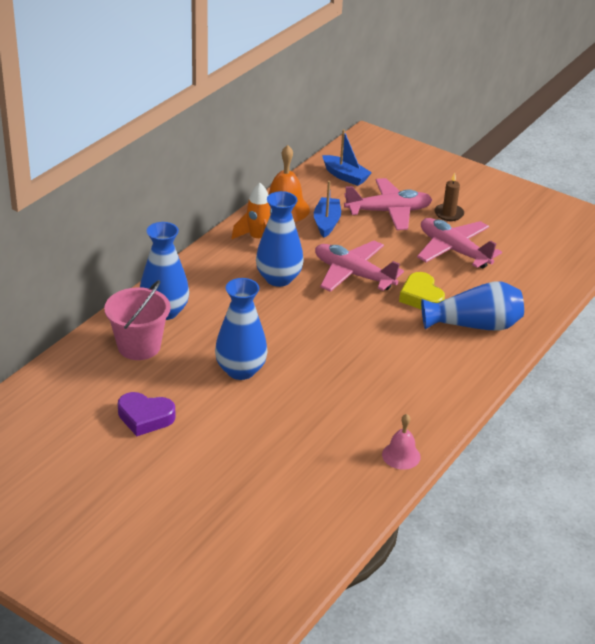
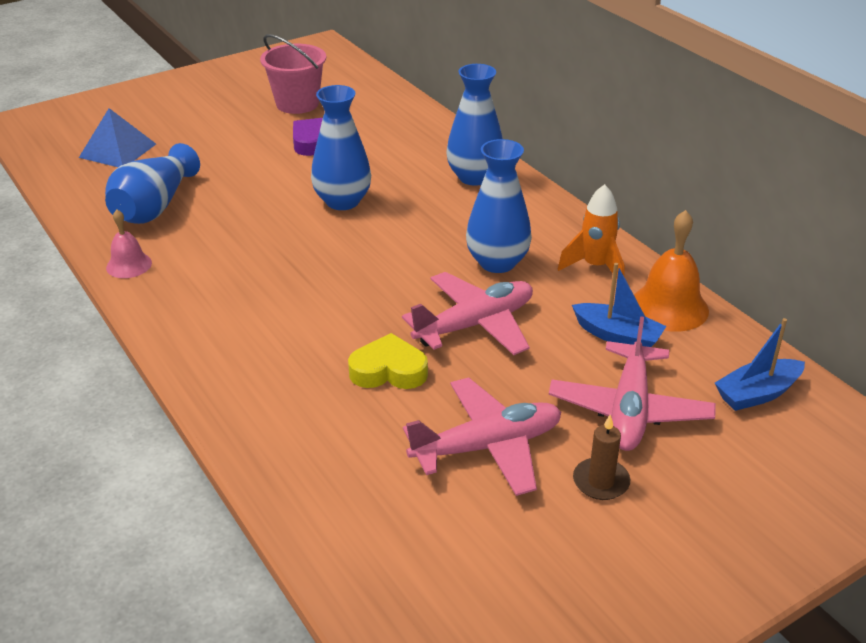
camera: 115 degrees right, 0 degrees up
pink bucket [104,280,170,360] -> pink bucket moved to [260,34,326,114]
blue vase [421,281,524,331] -> blue vase moved to [105,143,200,224]
none -> blue pyramid [79,108,156,167]

